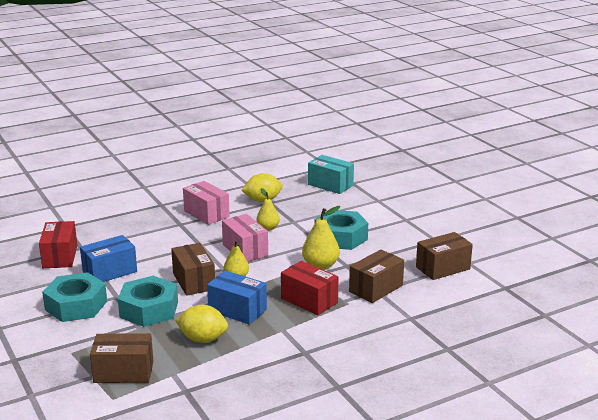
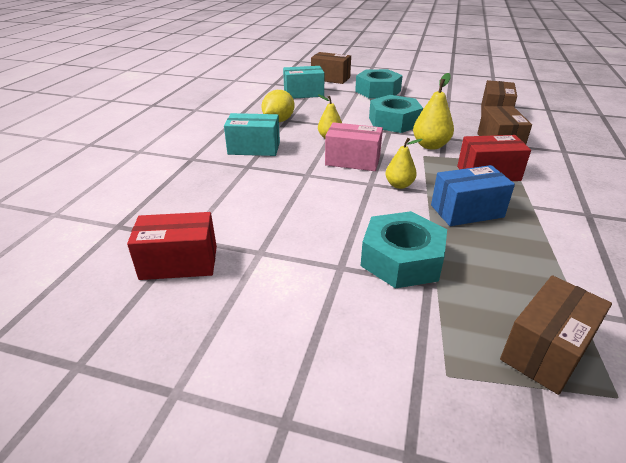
camera: 45 degrees left, 10 degrees up
red box [39,221,77,268] -> red box turned 45 degrees counterclockwise [127,212,217,280]
turquoise nut [42,272,107,322] -> turquoise nut moved to [355,69,403,98]
blue box [80,235,137,282] -> none
brown box [171,243,215,296] -> brown box moved to [311,52,351,84]
yellow lemon [175,305,228,343] -> none
pink box [183,181,230,225] -> turquoise box [224,113,280,156]

